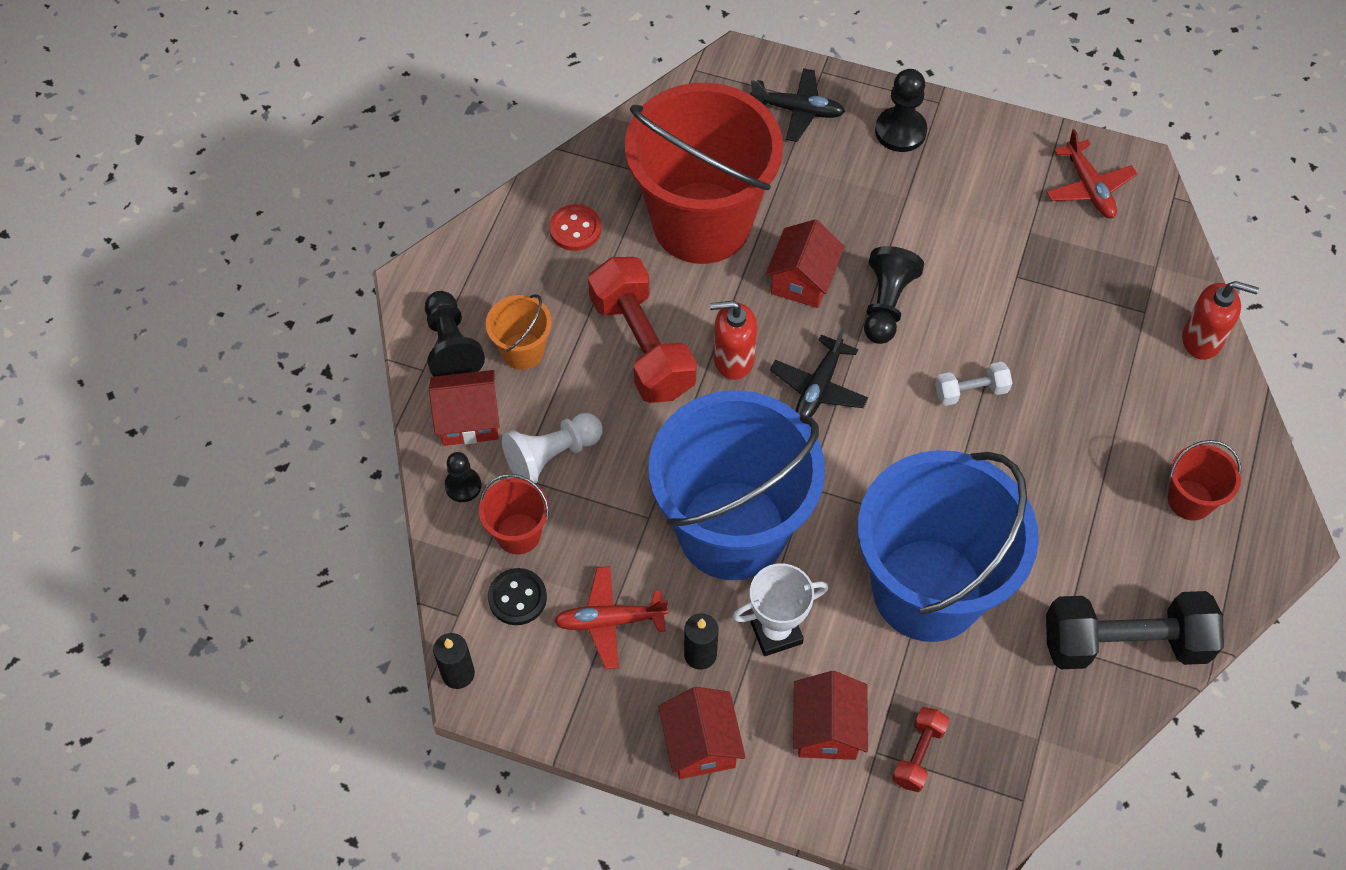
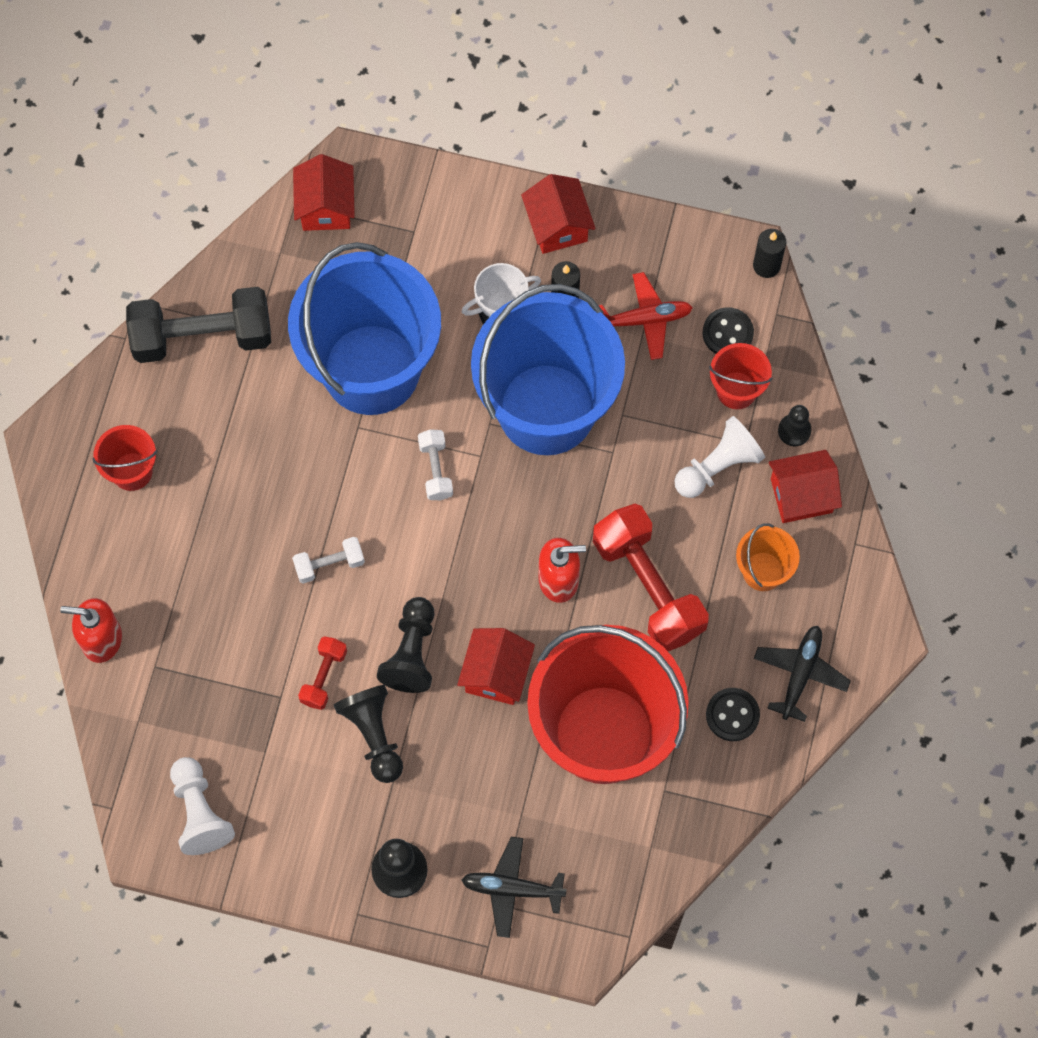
camera: 175 degrees right, 10 degrees up
black pawn [425,291,485,376] -> black pawn moved to [334,685,403,783]
red button [549,204,601,251] -> black button [706,688,760,741]
black plane [770,327,868,417] -> black plane moved to [754,626,851,722]
red house [793,671,868,760] -> red house moved to [293,154,355,231]
red dumbbell [892,707,949,792] -> red dumbbell moved to [298,636,347,710]
red plane [1047,129,1137,218] -> white pawn [170,757,235,855]
none -> white dumbbell [418,429,453,500]

